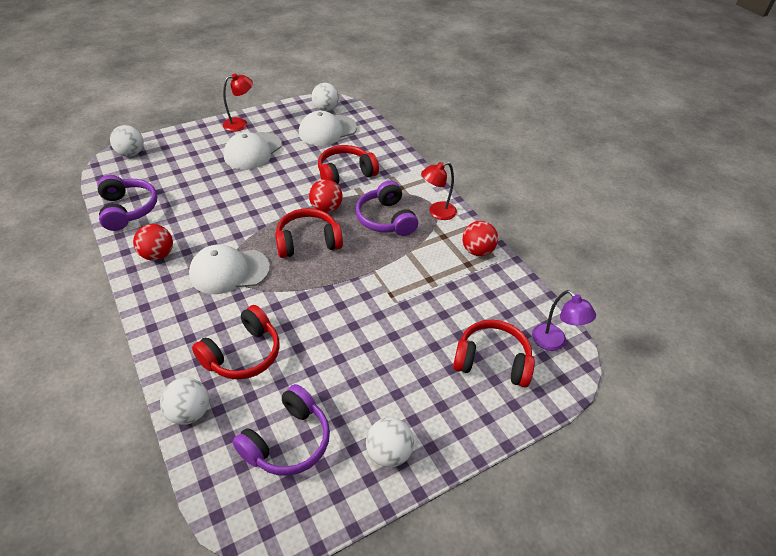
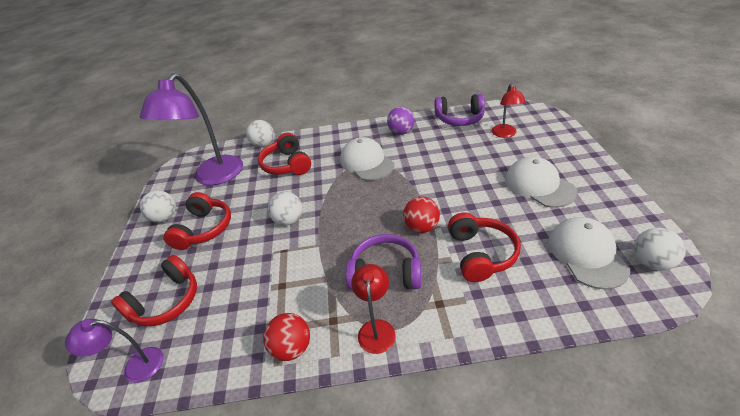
camera: 120 degrees right, 5 degrees down
white ball [110,125,143,157] -> white ball moved to [268,192,302,226]
red ball [133,224,173,261] -> purple ball [387,107,415,135]
white cap [189,244,270,294] -> white cap turned 45 degrees counterclockwise [340,137,394,181]
red lamp [223,73,253,132] -> red lamp moved to [492,84,526,138]
purple headphones [233,384,330,476] -> purple lamp [140,73,243,185]
red headphones [275,208,343,258] -> red headphones moved to [163,192,231,250]

